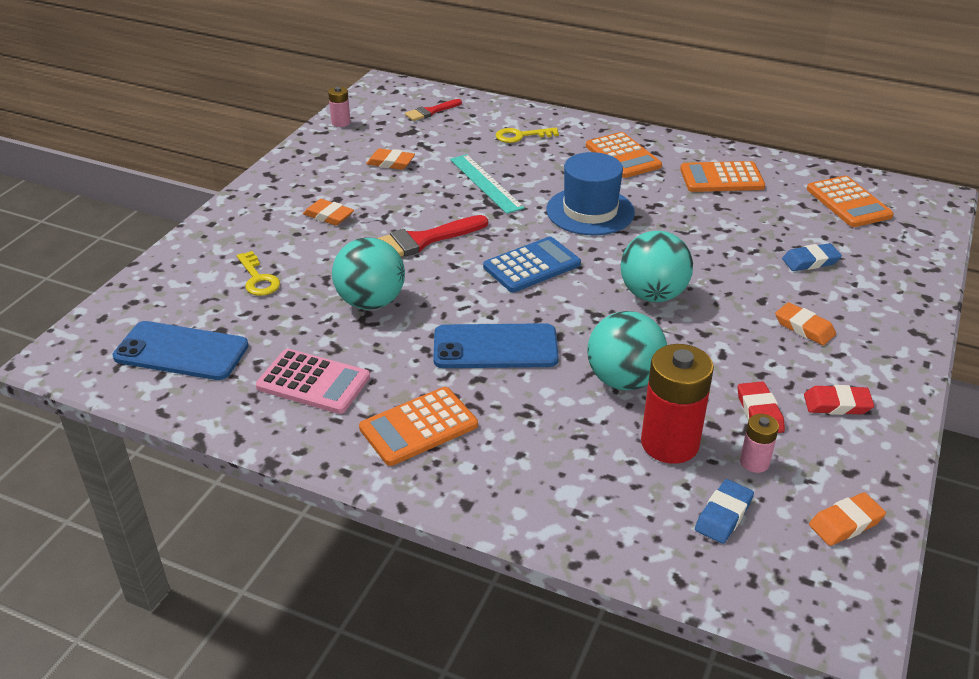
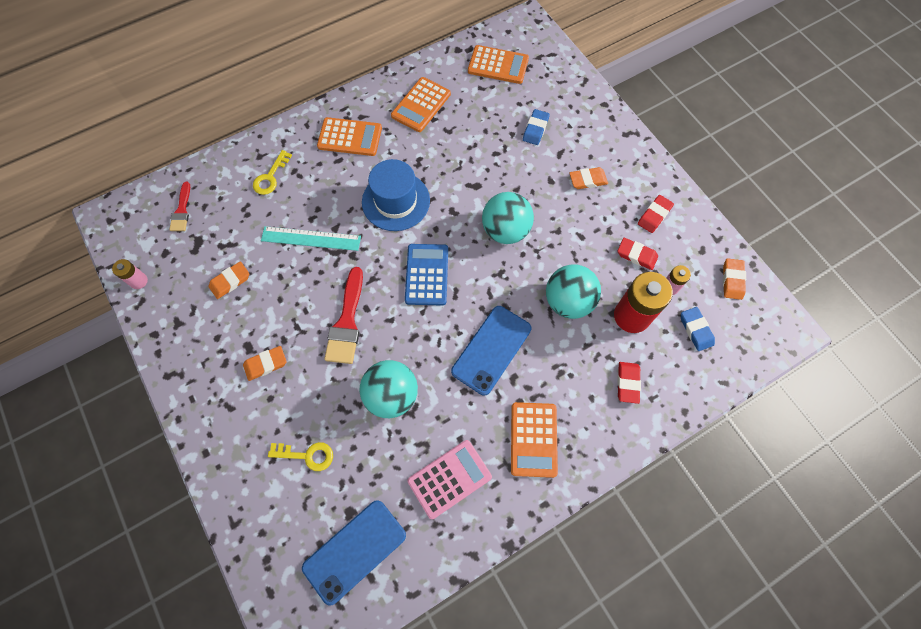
camera: 55 degrees left, 30 degrees up
none -> red eraser [617,362,641,404]

